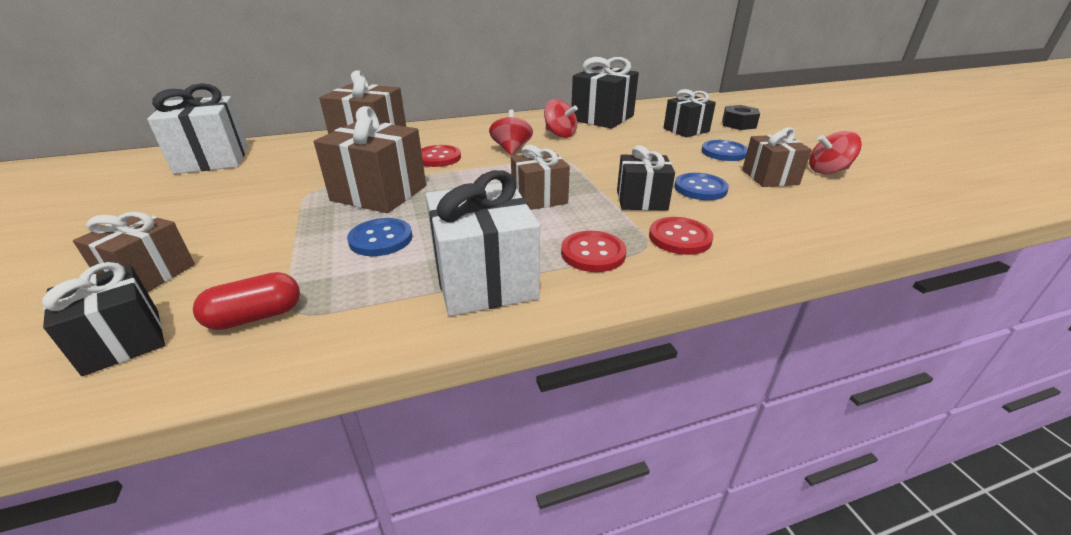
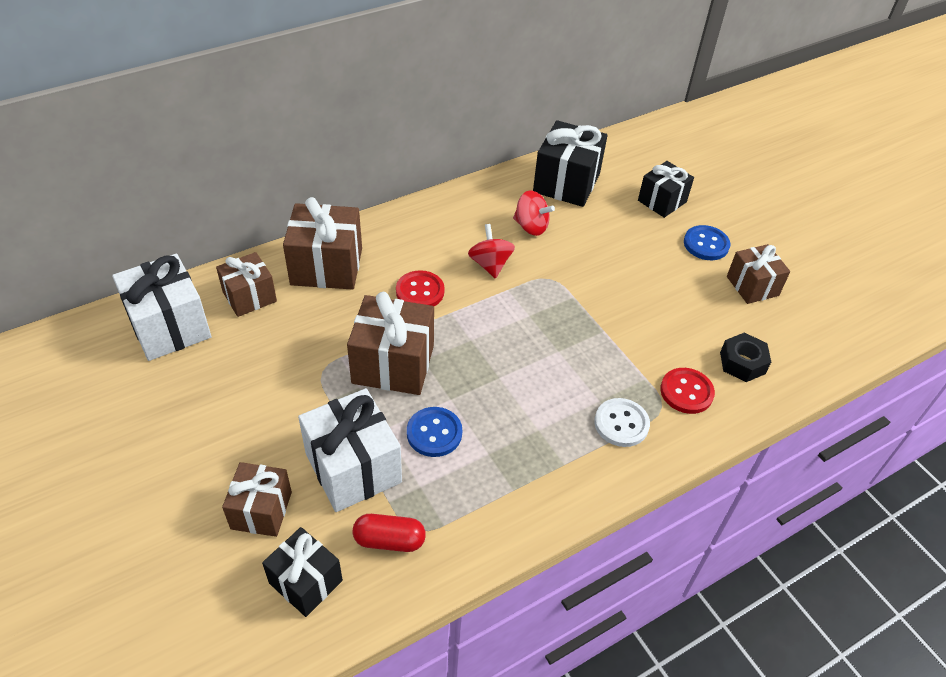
camera: 15 degrees left, 15 degrees up
red capsule [193,272,300,330] -> red capsule turned 45 degrees clockwise [353,514,426,552]
white gift [426,170,540,316] -> white gift moved to [298,388,402,512]
brown gift [511,145,570,210] -> brown gift moved to [216,252,277,317]
red button [561,231,627,272] -> white button [594,398,650,447]
black gift [617,145,675,211] -> none
blue button [674,173,729,200] -> none
black nut [722,105,760,130] -> black nut moved to [720,333,771,382]
red spinning top [809,131,862,174] -> none

